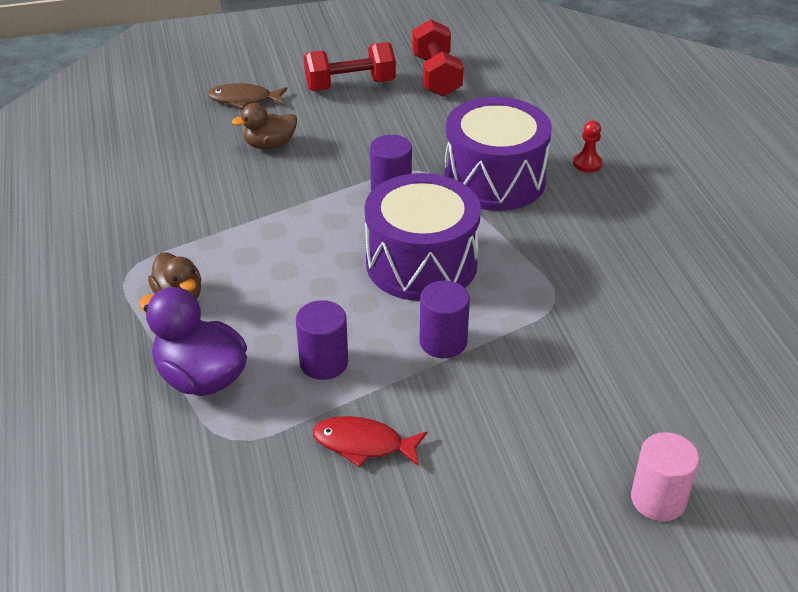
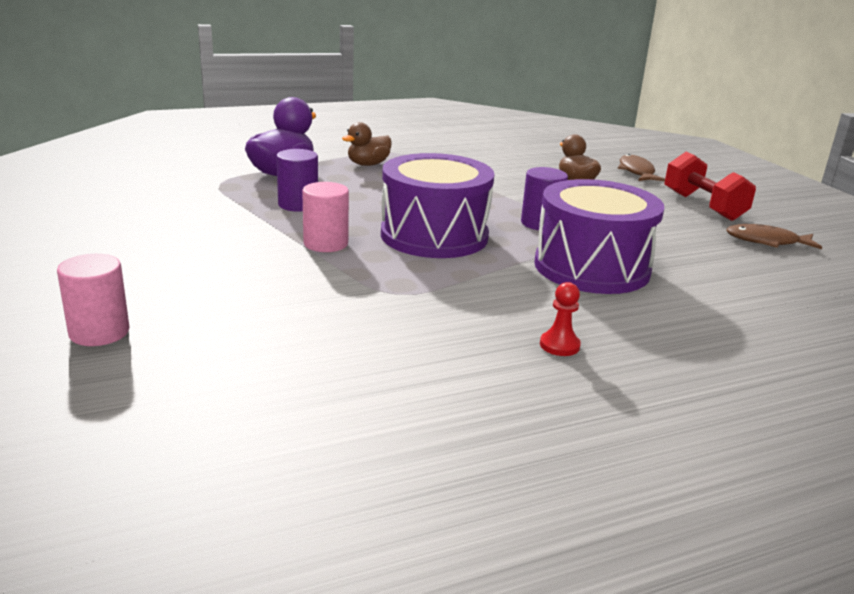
camera: 80 degrees right, 15 degrees down
red fish [313,416,427,467] -> none
red dumbbell [412,19,464,97] -> brown fish [726,224,822,249]
purple cylinder [420,281,470,358] -> pink cylinder [302,182,349,252]
red pawn [573,121,602,172] -> red pawn moved to [540,282,581,356]

